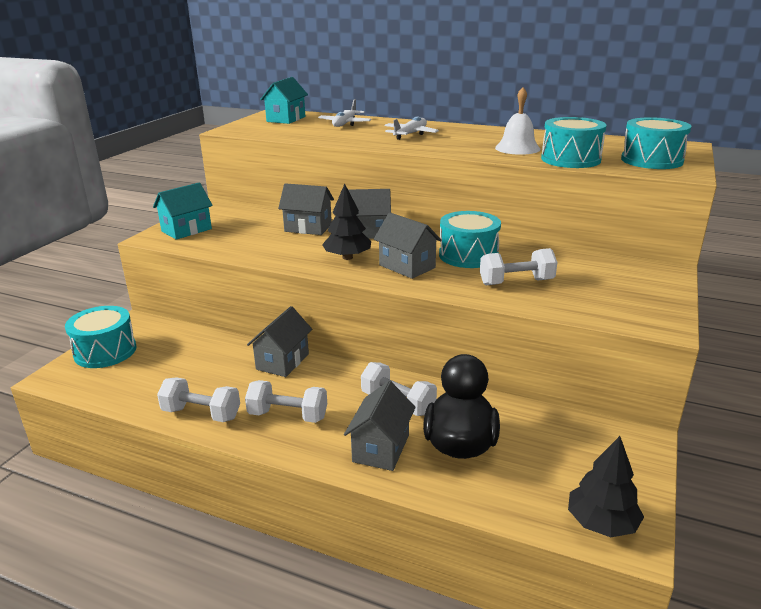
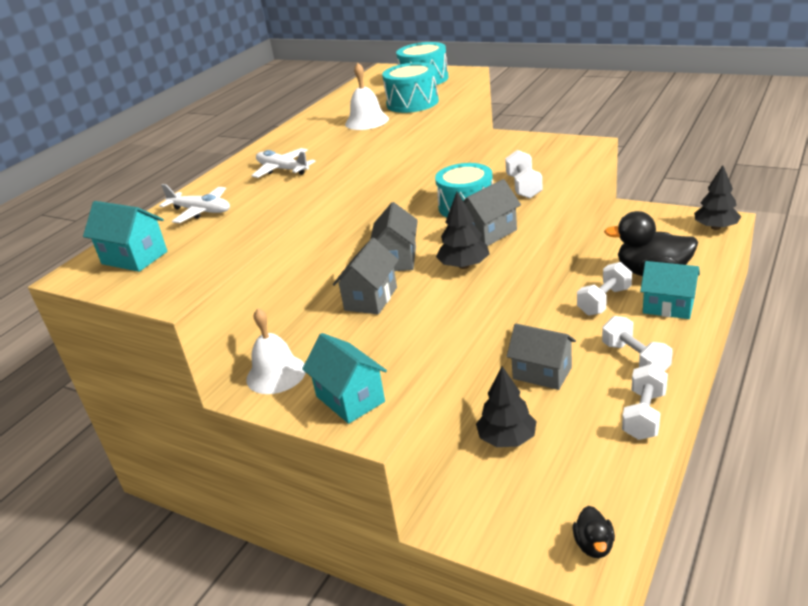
camera: 80 degrees left, 5 degrees up
turquoise drum [65,306,136,368] -> none
white dumbbell [245,380,327,423] -> white dumbbell turned 45 degrees counterclockwise [602,316,673,371]
grey house [344,381,416,471] -> turquoise house [640,261,700,319]
none -> white bell [246,308,306,394]
none -> black tree [476,366,537,447]
none -> black duck [573,506,615,558]

